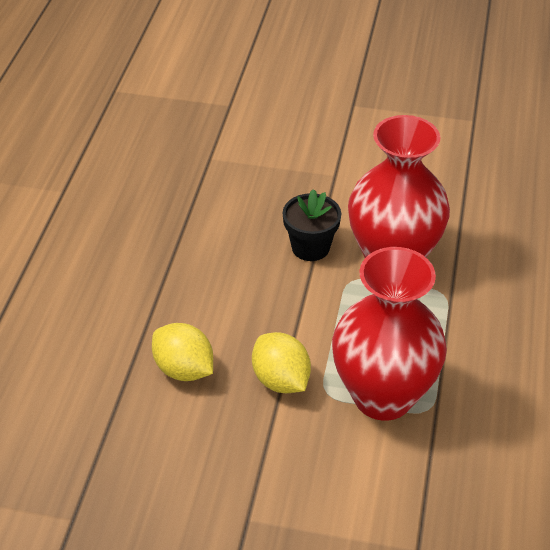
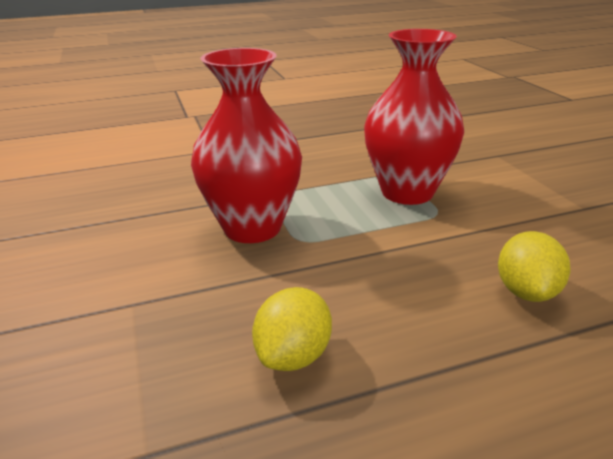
camera: 120 degrees left, 15 degrees down
yellow lemon [252,332,311,393] -> yellow lemon moved to [252,287,332,371]
black flower pot [283,189,341,261] -> none

